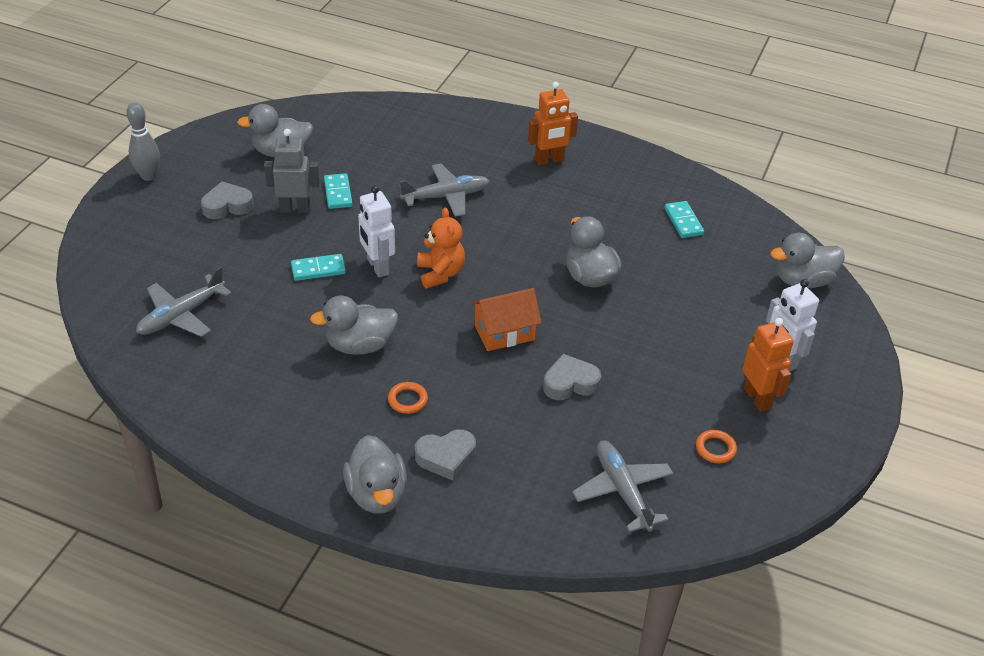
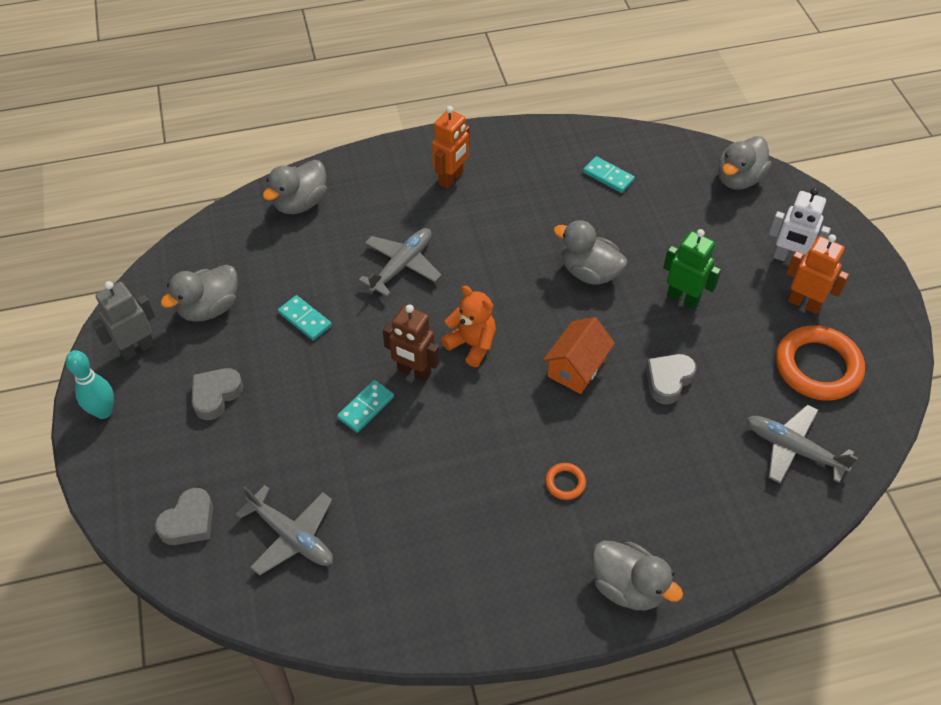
camera: 35 degrees left, 10 degrees up
grey bowling pin [126,102,160,181] -> turquoise bowling pin [66,350,114,419]
grey plane [136,267,232,337] -> grey plane turned 60 degrees counterclockwise [236,485,333,576]
grey robot [264,129,320,213] -> grey robot moved to [92,281,155,361]
grey duck [310,296,398,355] -> grey duck moved to [263,160,327,214]
white robot [358,186,395,277] -> brown robot [383,304,439,382]
grey heart [415,429,476,481] -> grey heart moved to [155,488,213,545]
orange ring [696,430,737,463] -> orange ring [776,325,865,400], size x2.30
none -> green robot [663,229,721,309]

